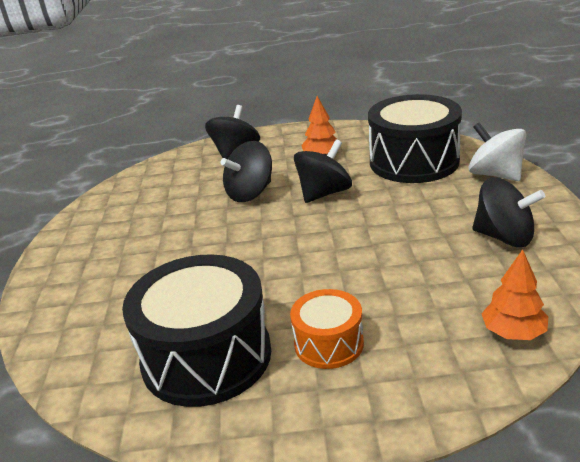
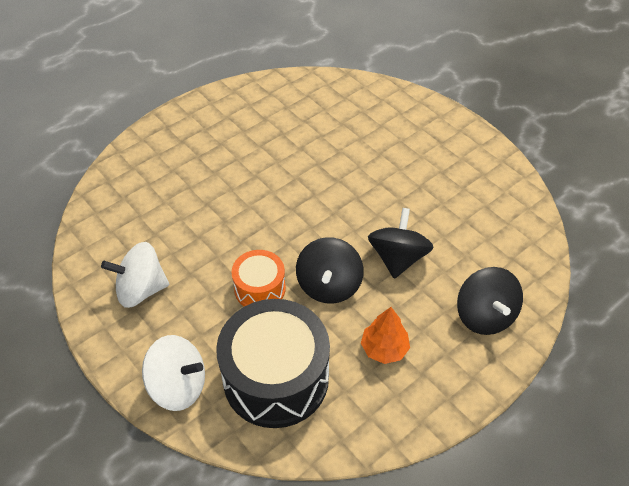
camera: 140 degrees right, 20 degrees up
black drum [122,254,271,407] -> none
orange drum [290,289,364,369] -> orange drum moved to [232,250,286,306]
black spinning top [472,177,545,247] -> white spinning top [101,242,169,308]
orange tree [481,249,548,340] -> none

